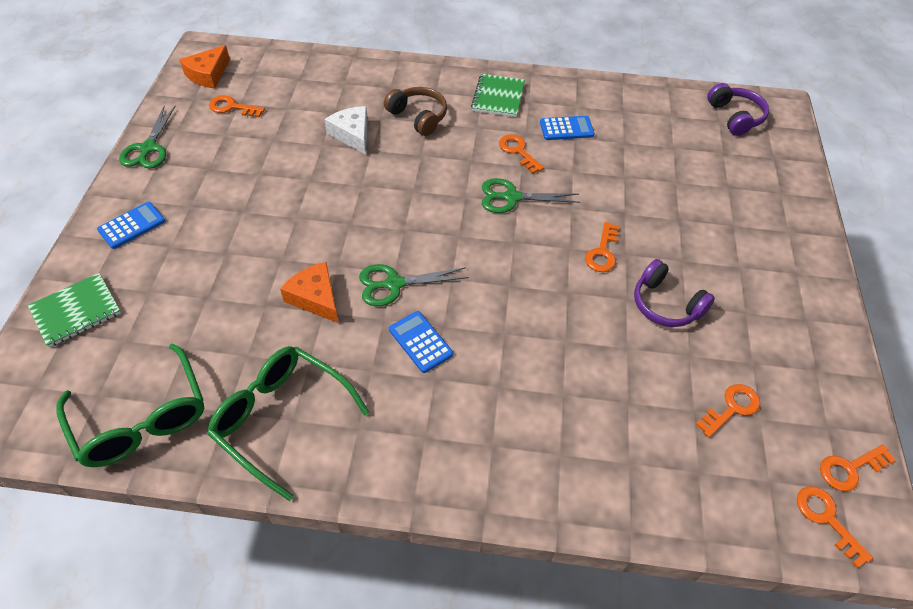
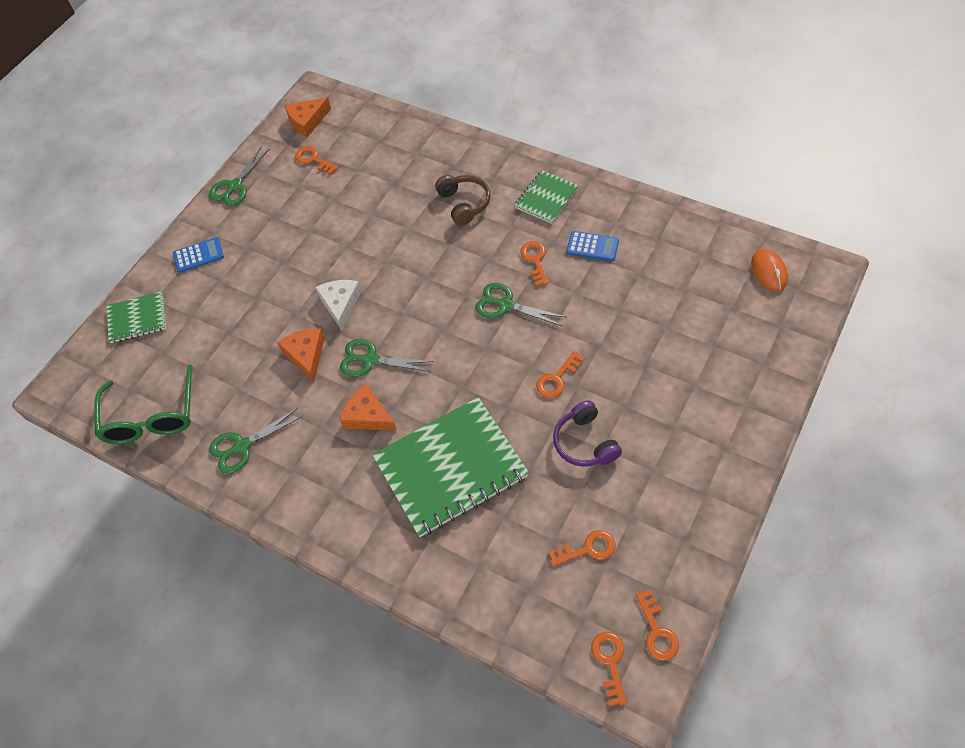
camera: 30 degrees right, 5 degrees up
green glasses [207,346,369,501] -> green scissors [209,408,303,474]
white cheese [324,106,368,155] -> white cheese moved to [315,280,362,330]
blue calculator [389,311,453,373] -> orange cheese [340,383,397,431]
purple headphones [707,83,769,136] -> orange mouse [751,249,788,291]
orange key [820,445,896,491] -> orange key turned 105 degrees counterclockwise [636,590,679,661]
none -> green notebook [372,397,529,537]

